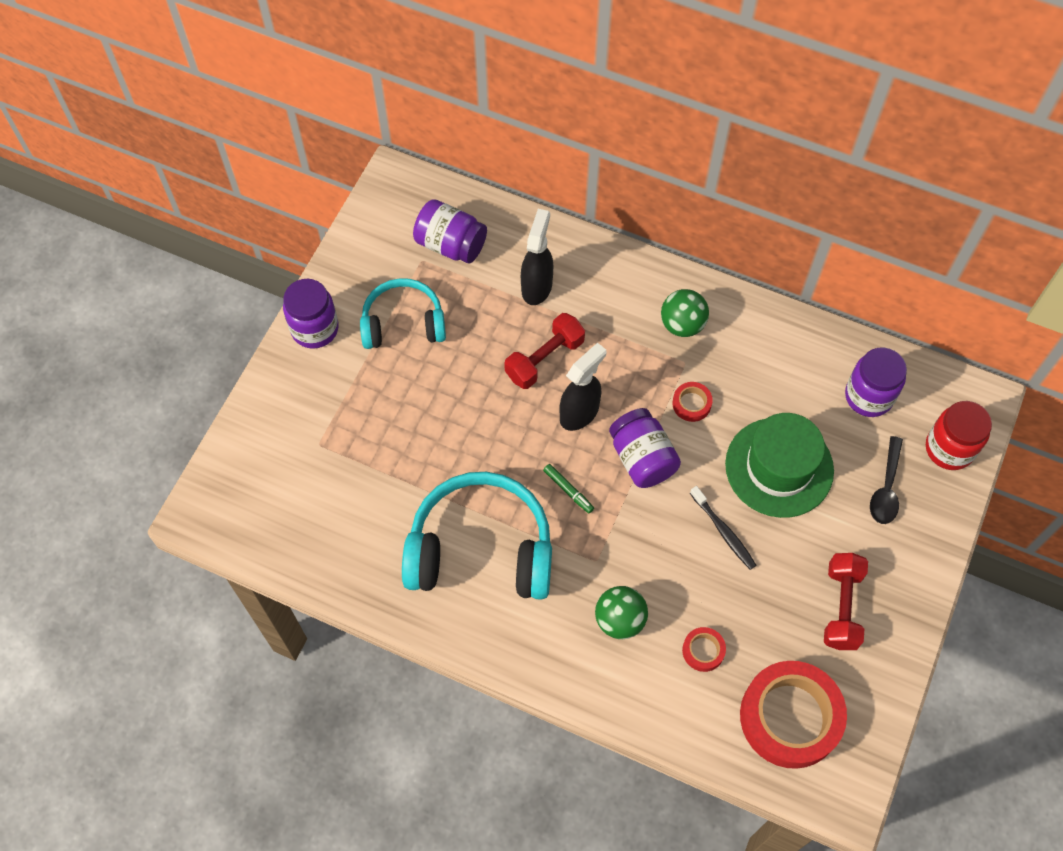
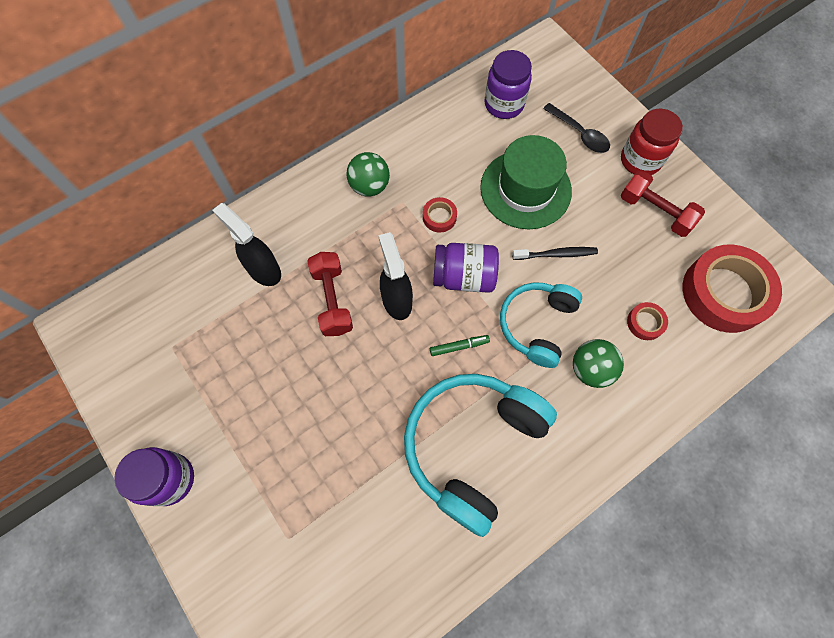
camera: 60 degrees left, 5 degrees up
turquoise headphones [360,278,446,349] -> turquoise headphones moved to [500,283,582,368]
purple jar [413,199,487,263] -> none
red jar [926,401,992,470] -> red jar moved to [621,109,683,175]

